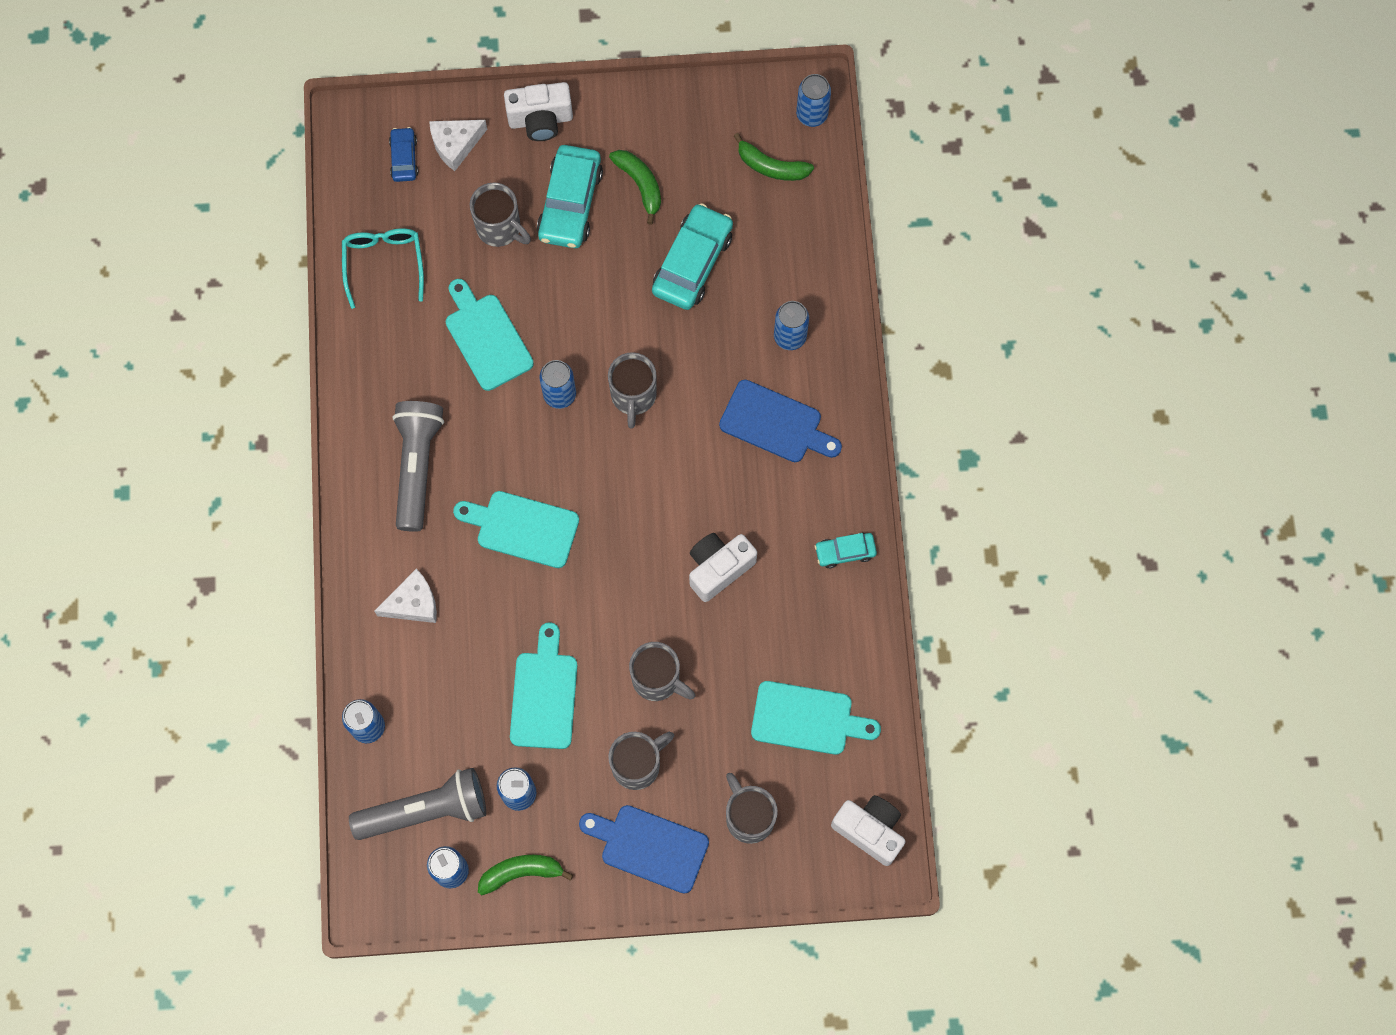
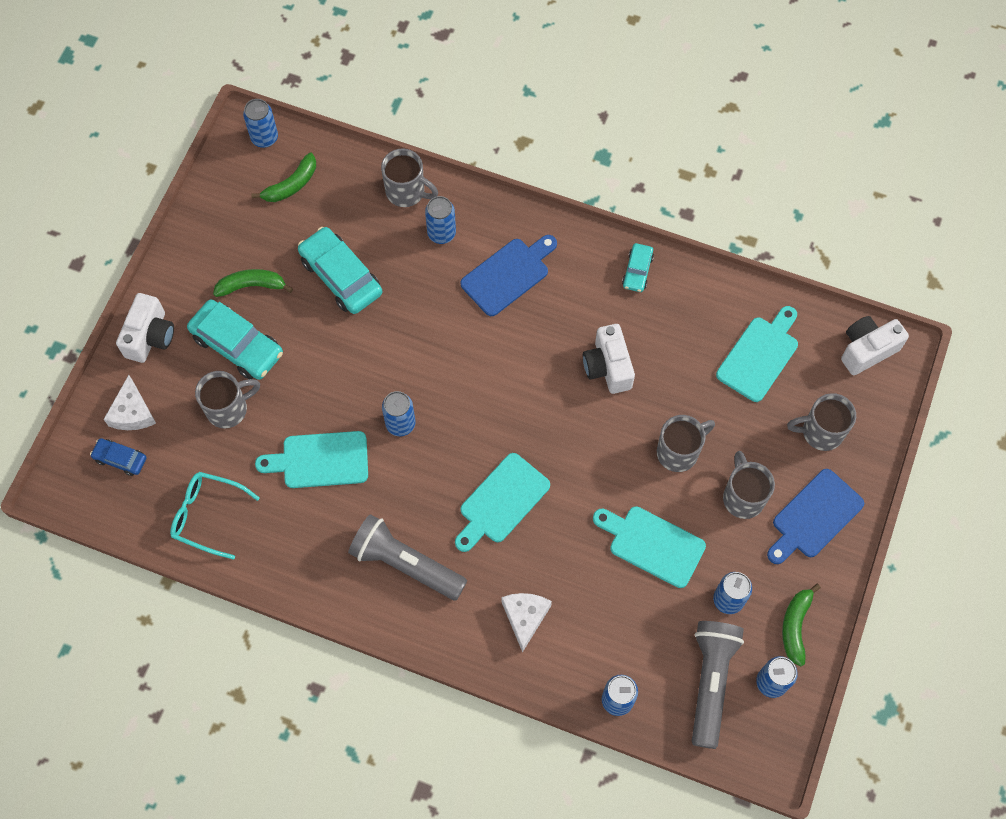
camera: 65 degrees left, 5 degrees down
grey mug [608,352,657,429] -> grey mug moved to [381,148,438,207]

